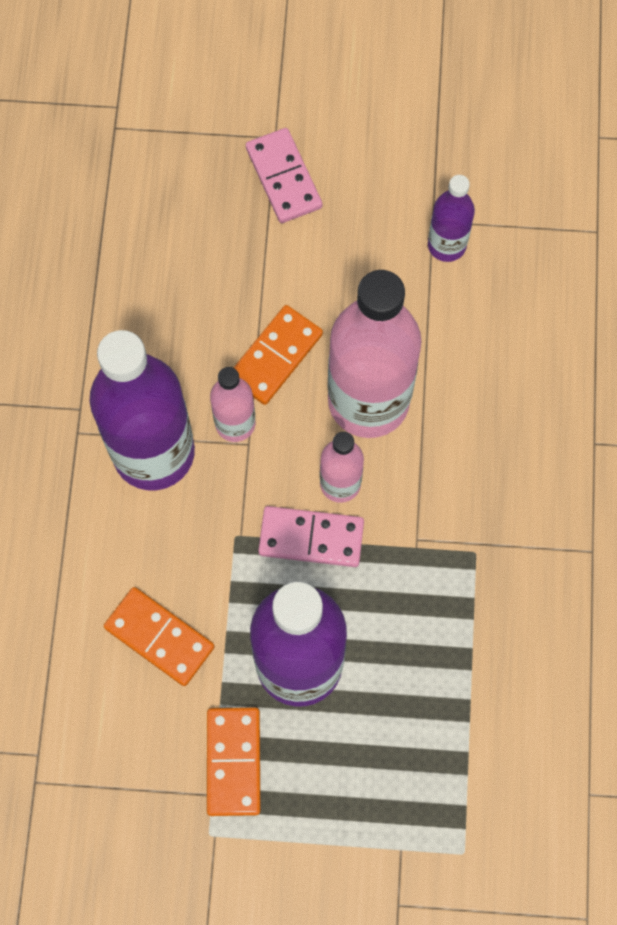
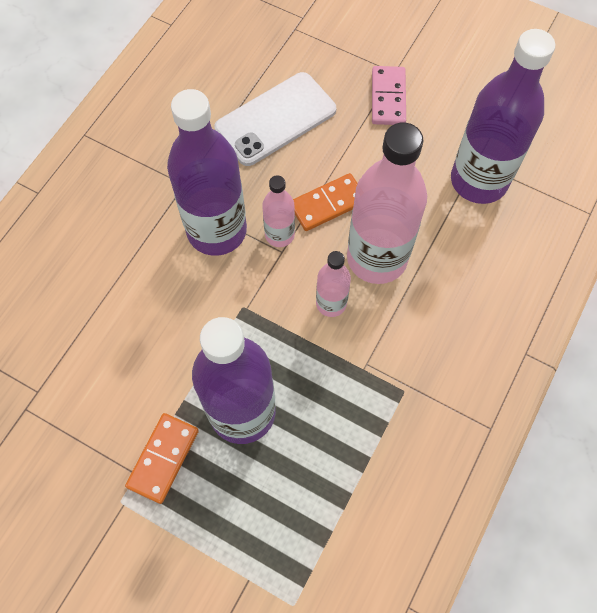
camera: 25 degrees right, 5 degrees down
orange domino [104,587,214,686] -> none
pink domino [258,506,364,567] -> none
purple bottle [428,175,475,262] -> purple bottle [451,29,555,204], size x2.03
none -> white phone [214,72,336,166]

